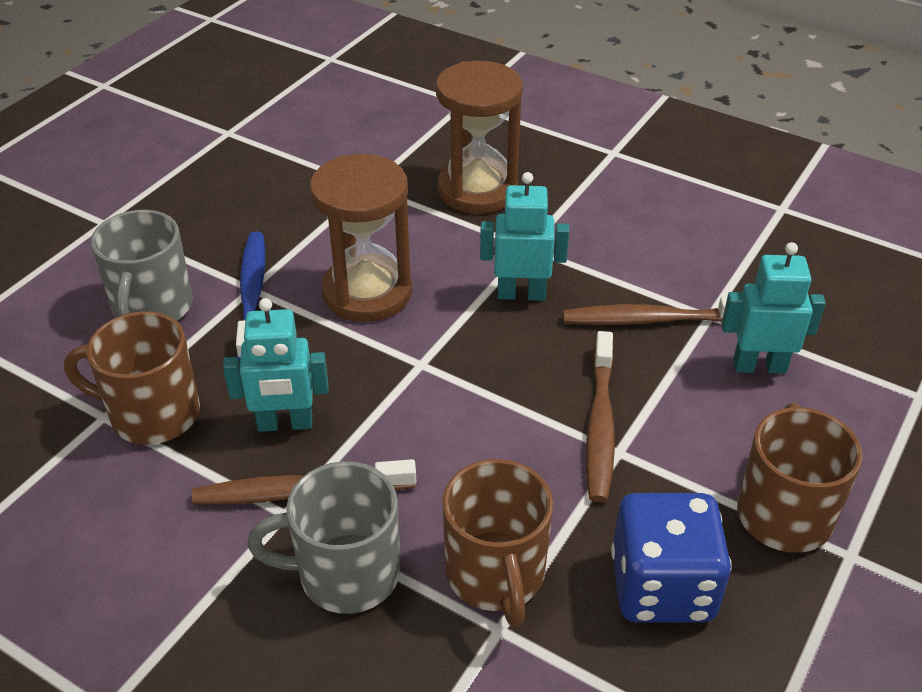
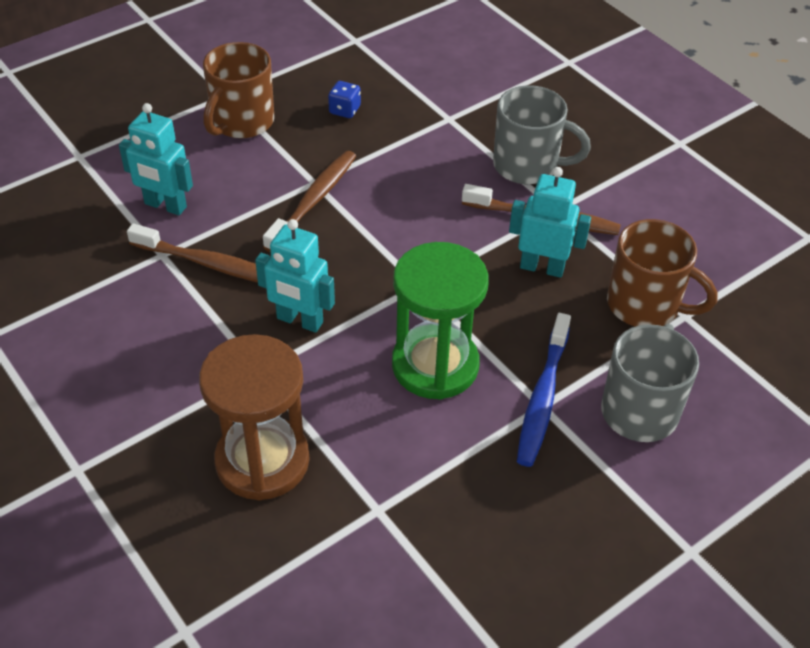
camera: 160 degrees left, 5 degrees up
brown hourglass [310,154,412,322] -> green hourglass [392,242,489,400]
brown mug [442,459,553,627] -> none
blue dice [611,493,732,622] -> blue dice [328,81,361,118], size x0.44

